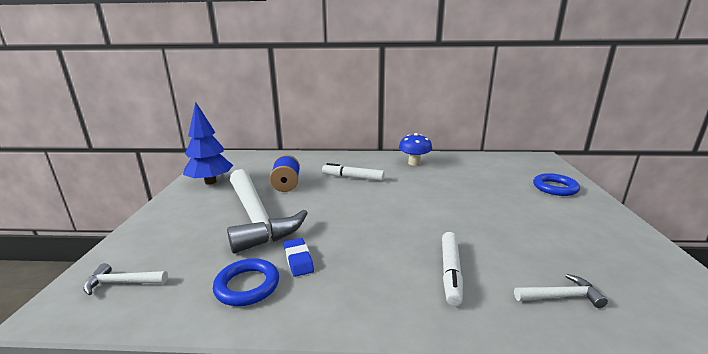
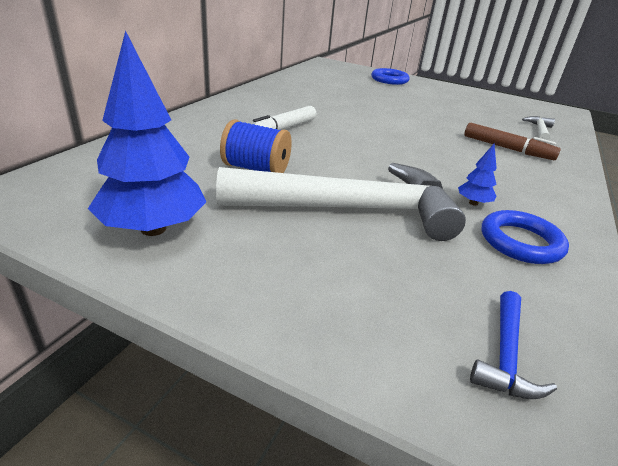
camera: 70 degrees left, 10 degrees up
white hammer [83,263,168,295] -> blue hammer [470,291,557,399]
blue eraser [284,238,314,277] -> blue tree [458,144,497,206]
blue mushroom [399,133,432,166] -> none
white marker [442,232,463,306] -> brown marker [464,123,561,160]

